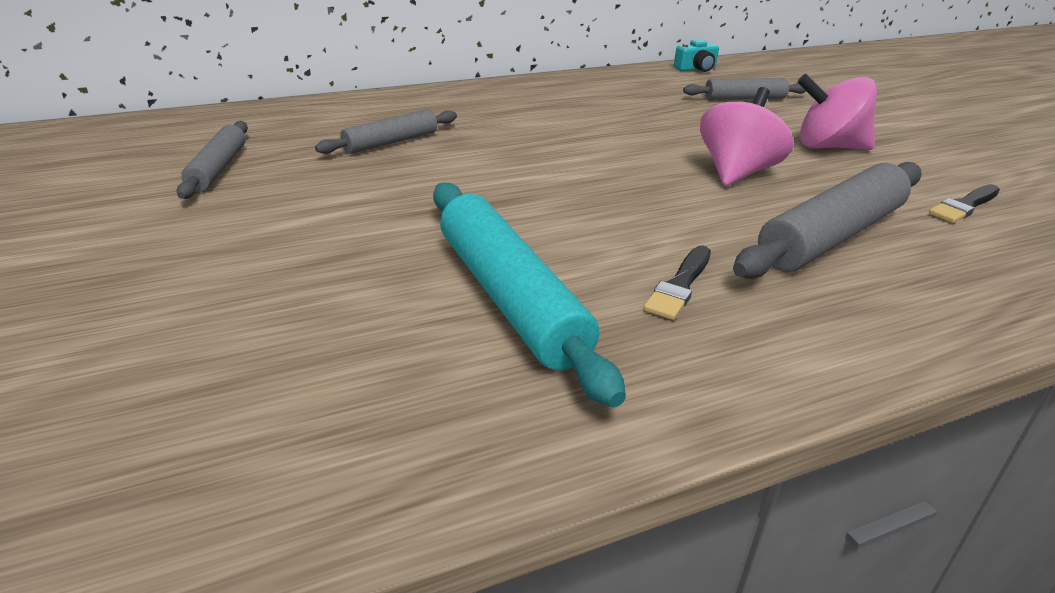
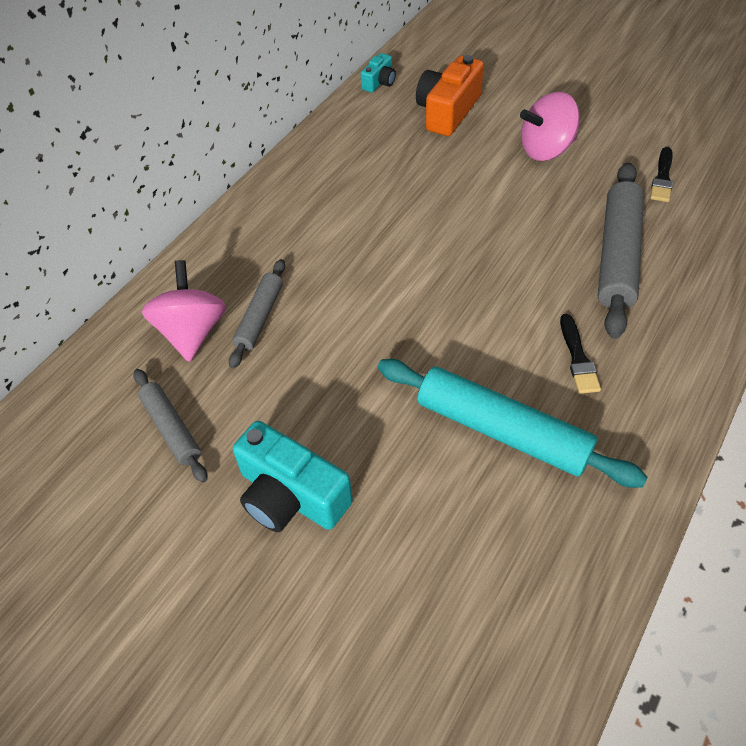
camera: 30 degrees left, 20 degrees up
grey rolling pin [683,78,806,100] -> orange camera [416,55,484,136]
pink spinning top [700,87,793,186] -> pink spinning top moved to [142,260,226,362]
none -> turquoise camera [233,421,353,532]

